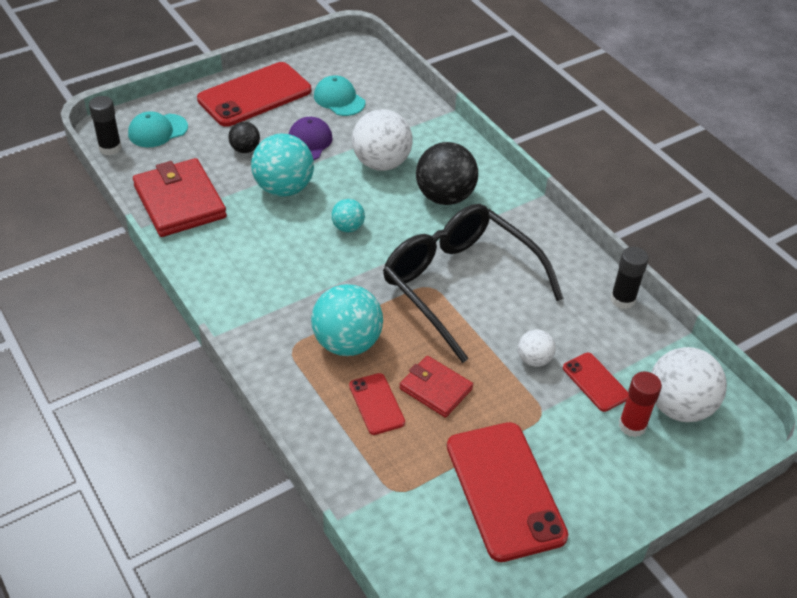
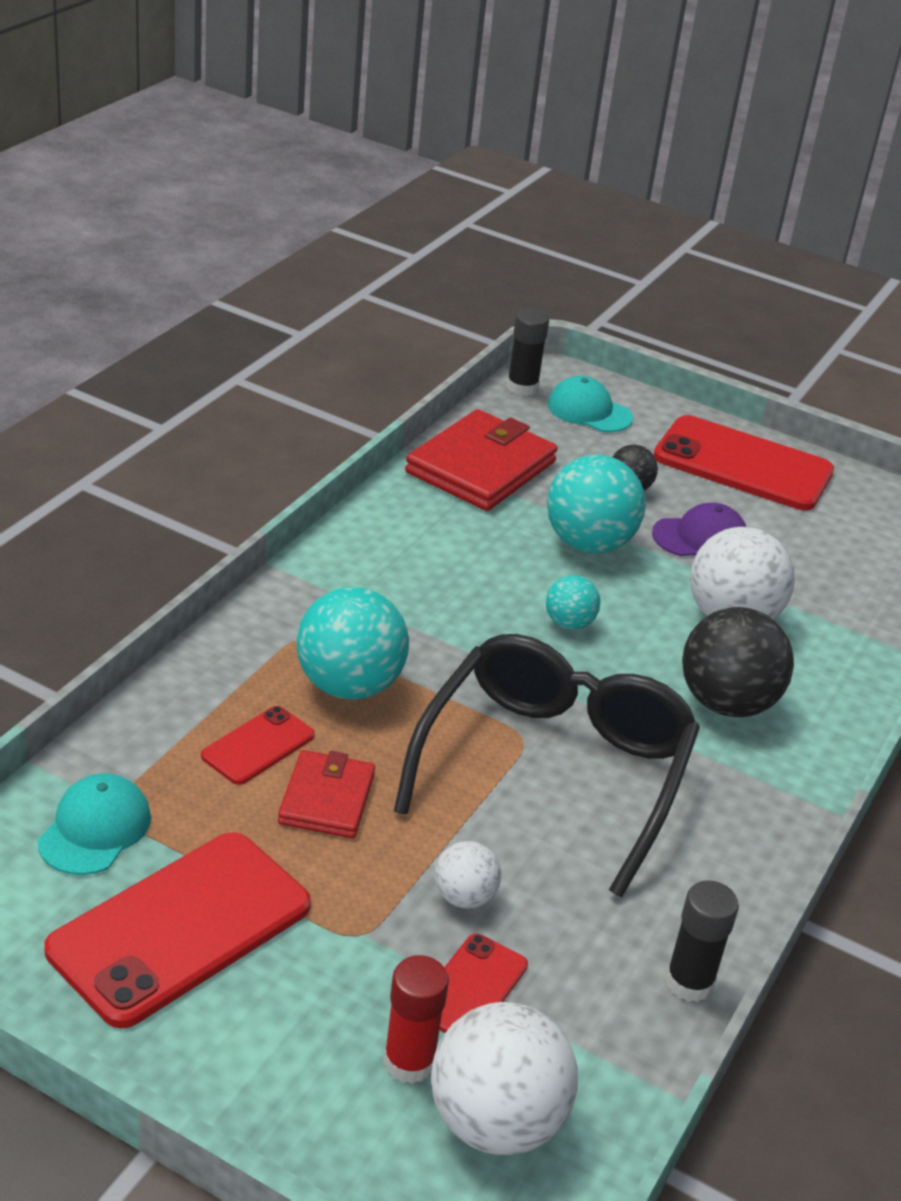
camera: 60 degrees right, 10 degrees down
turquoise cap [314,75,365,116] -> turquoise cap moved to [38,773,151,875]

